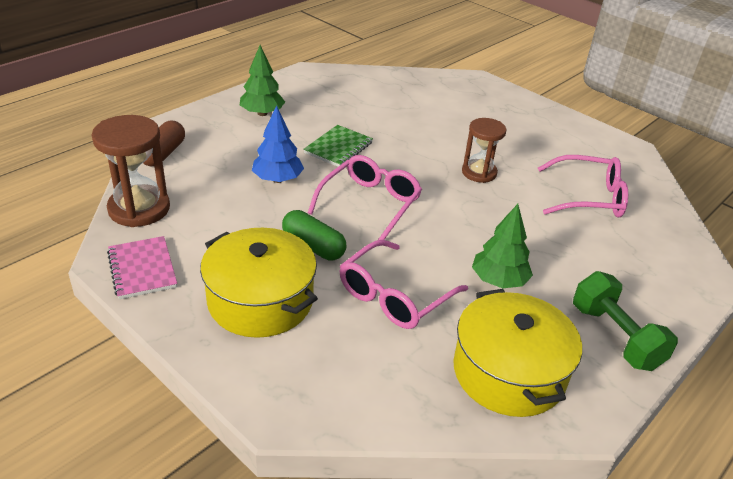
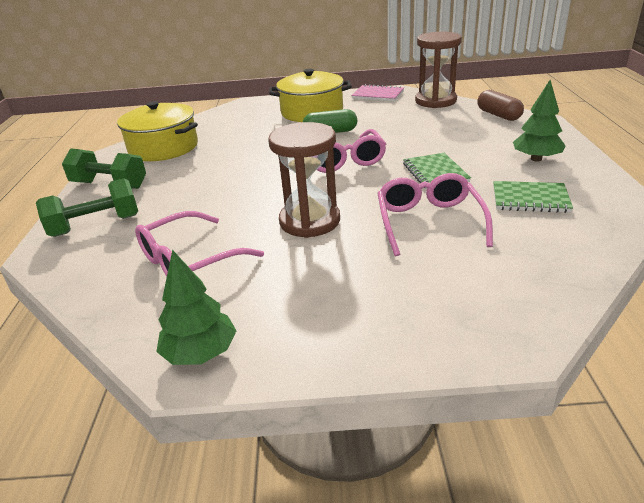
camera: 140 degrees right, 5 degrees down
blue tree [252,105,304,183] -> none
pink glasses [340,240,468,329] -> pink glasses moved to [377,173,493,256]
brown hourglass [462,118,507,183] -> brown hourglass [268,122,340,238], size x1.51
green tree [472,204,533,288] -> green tree moved to [156,250,237,365]
none -> green dumbbell [36,178,138,237]
none -> green notebook [493,181,573,213]

